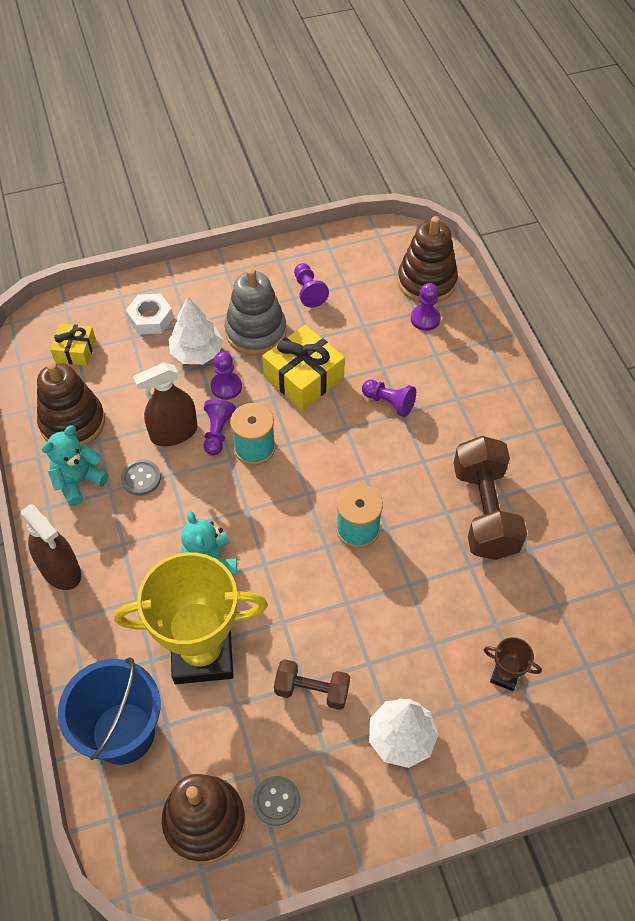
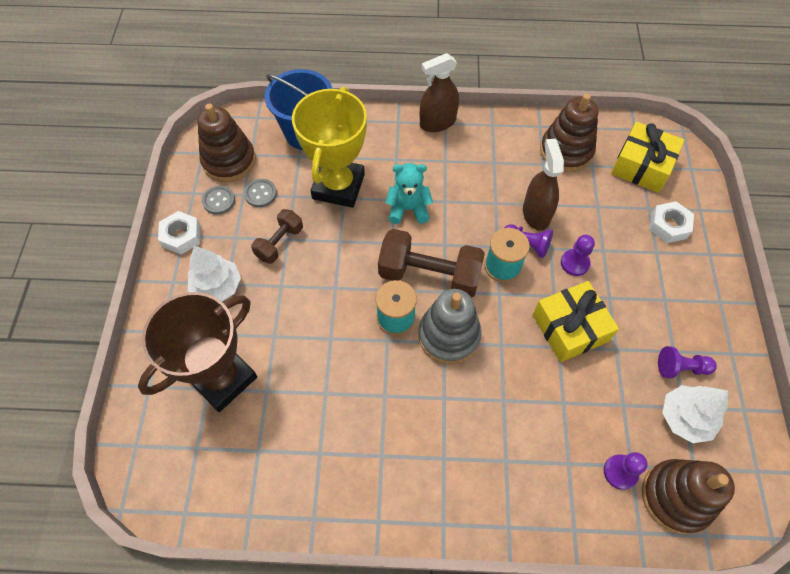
camera: 110 degrees right, 5 degrees up
turquoise teddy bear [42,425,109,506] -> none
yellow gift [50,323,96,366] -> yellow gift [611,122,684,193], size x1.68
grey button [121,459,161,496] -> grey button moved to [244,179,277,207]
white tree [169,297,223,364] -> white tree moved to [662,385,728,443]
grey stacking toy [225,268,287,356] -> grey stacking toy moved to [418,289,482,364]
purple pawn [362,380,416,417] -> none
brown dumbbell [454,436,527,560] -> brown dumbbell moved to [378,229,485,298]
brown trophy [484,637,542,691] -> brown trophy [138,292,257,412], size x2.44
none -> white nut [158,211,201,255]

